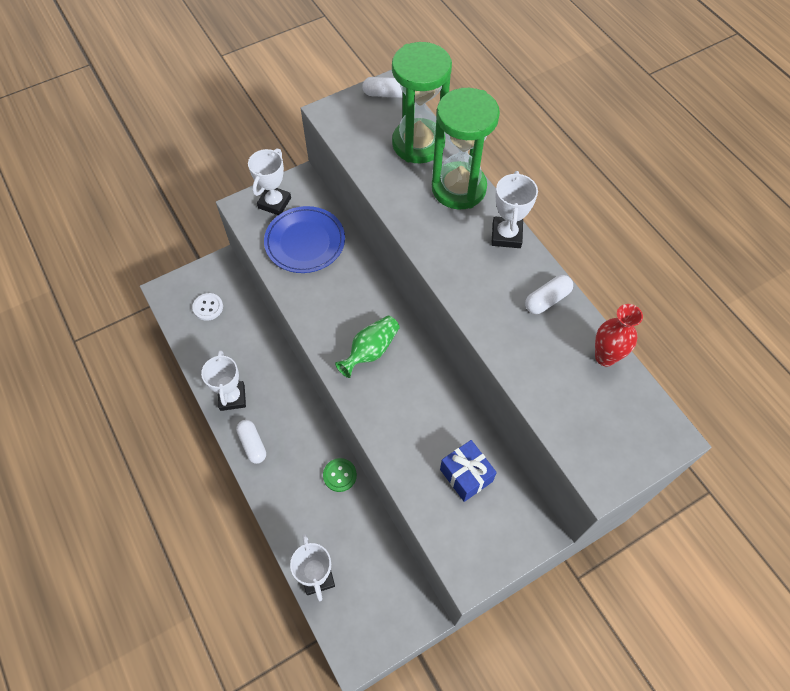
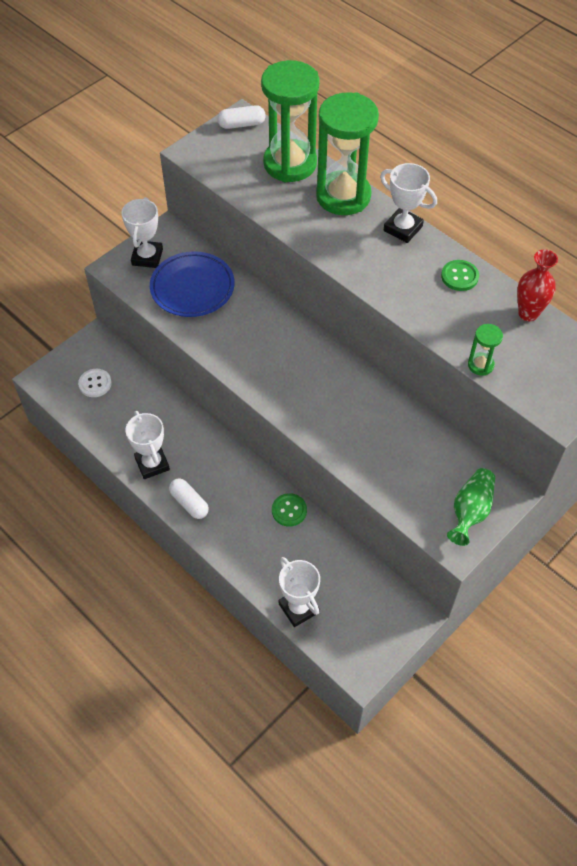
camera: 15 degrees left, 5 degrees down
green vase [335,316,400,378] -> green vase moved to [447,468,495,546]
blue gift [440,440,497,502] -> none
white trophy [491,171,538,248] -> white trophy turned 45 degrees counterclockwise [380,163,437,243]
white capsule [525,275,573,314] -> green button [441,260,479,291]
none -> green hourglass [468,324,503,376]

